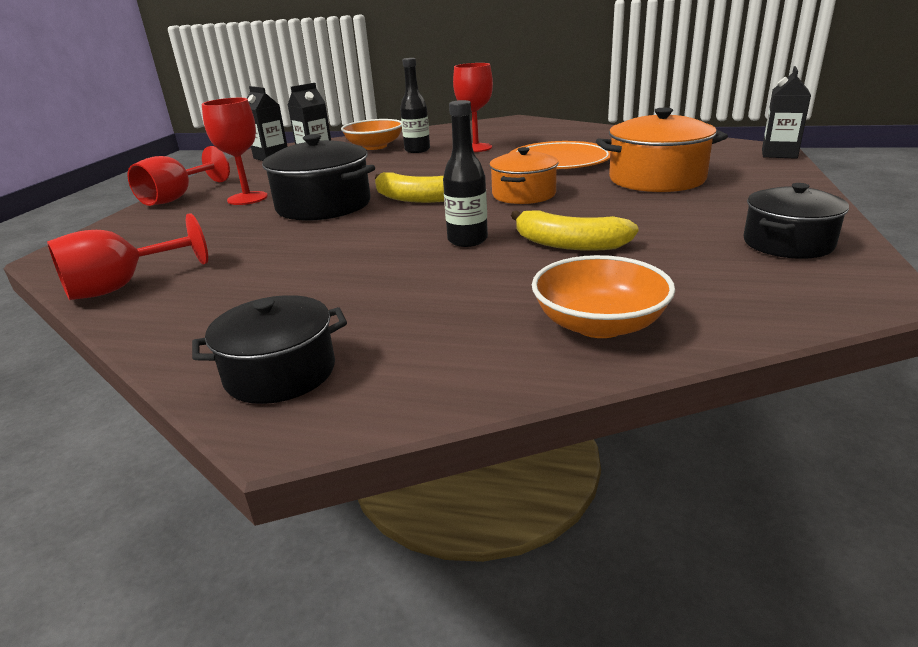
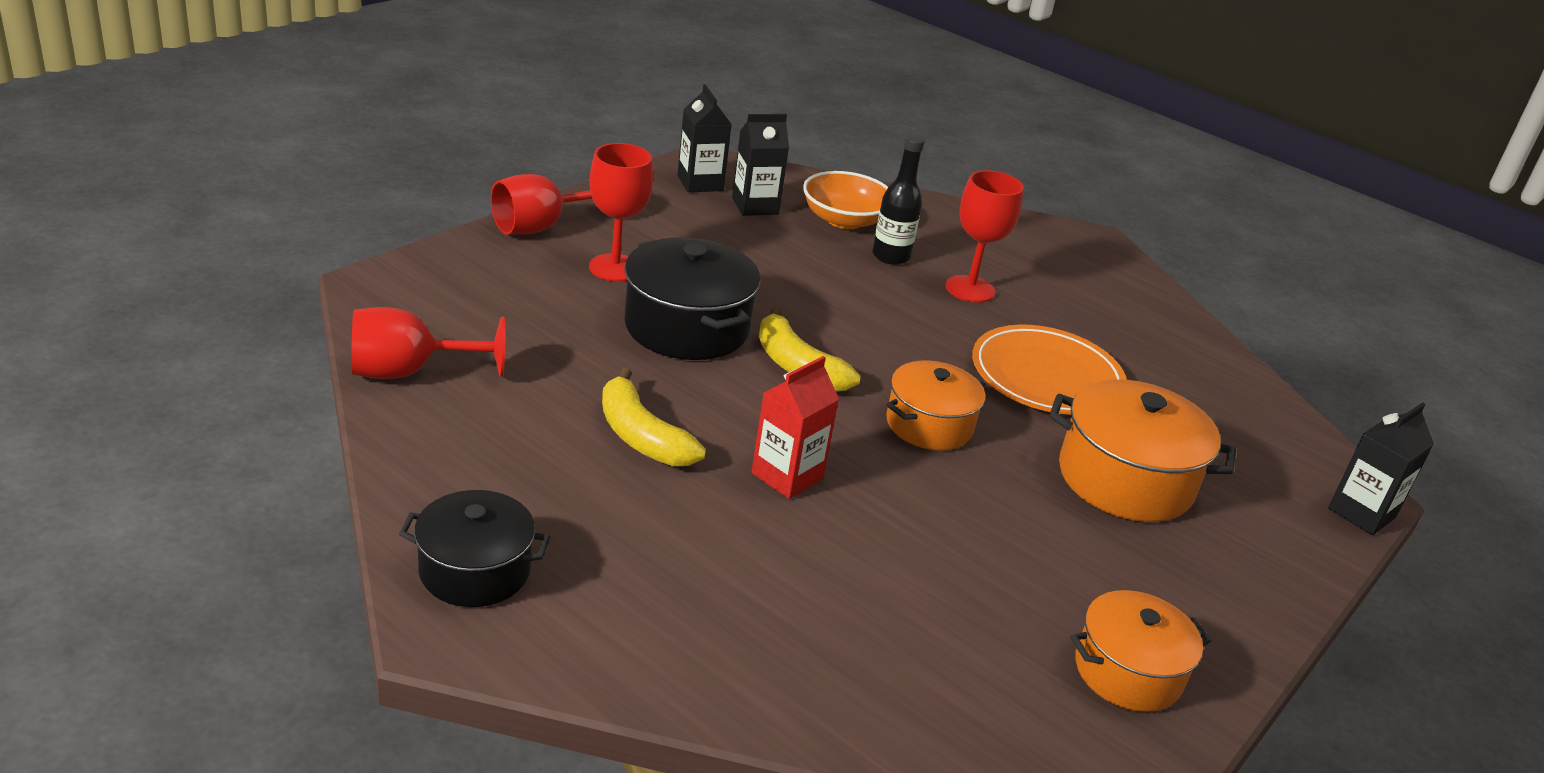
camera: 20 degrees right, 5 degrees up
black bottle [443,100,488,247] -> red carton [751,356,839,499]
yellow banana [511,210,639,251] -> yellow banana moved to [602,368,706,467]
orange bowl [532,255,675,338] -> none
black pot [743,183,849,259] -> orange pot [1070,590,1211,712]

